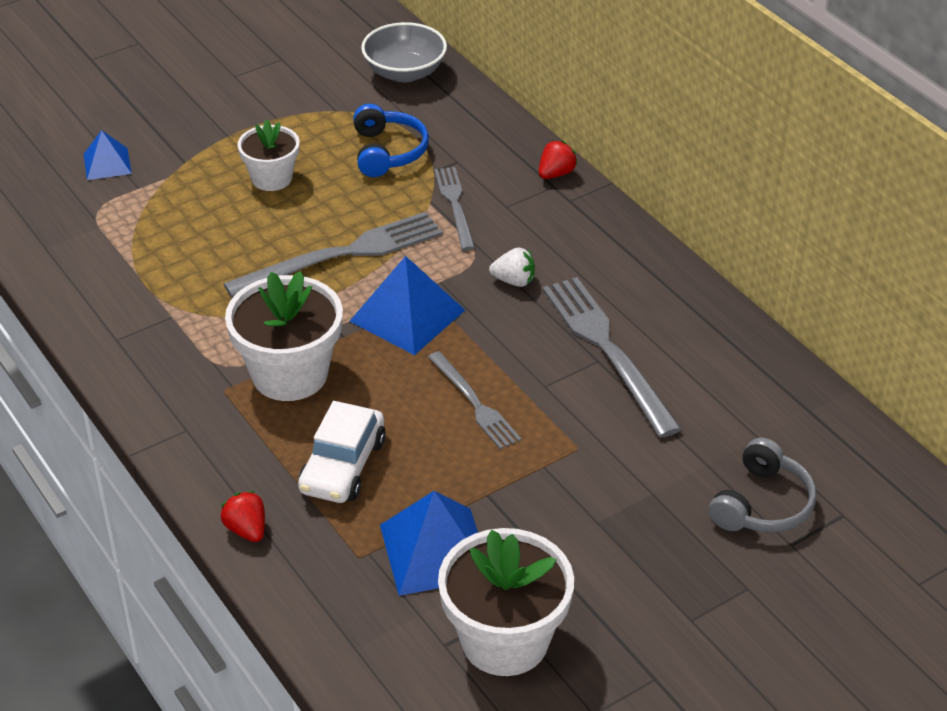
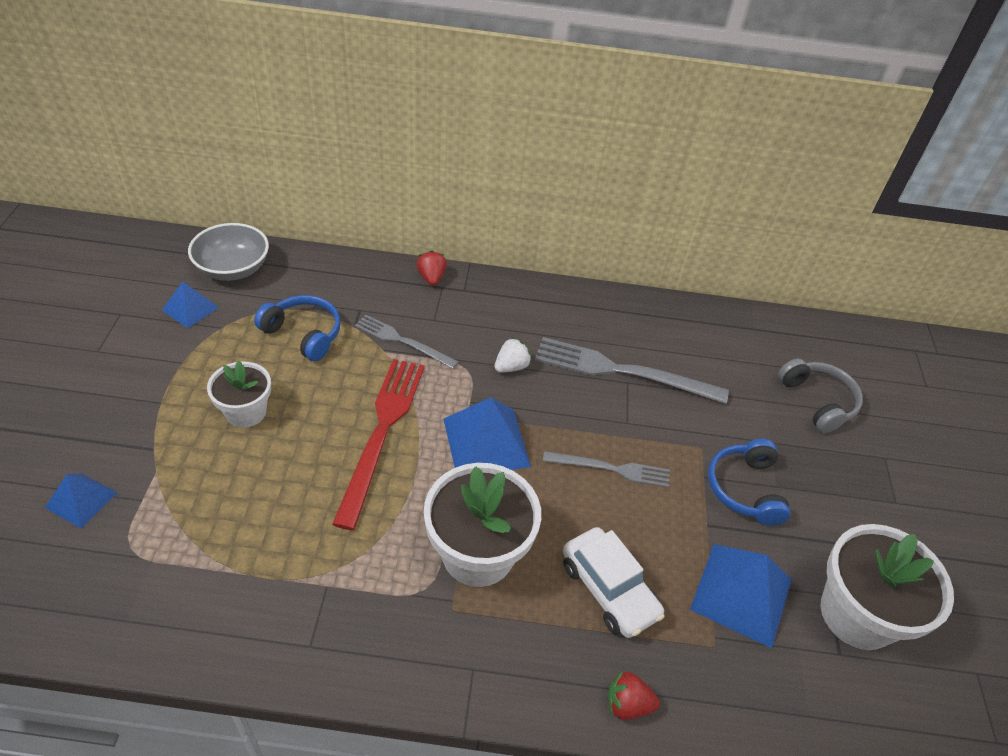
camera: 55 degrees left, 5 degrees up
grey fork [223,212,443,298] -> red fork [332,359,425,530]
none -> blue pyramid [162,281,219,328]
none -> blue headphones [708,439,791,526]

